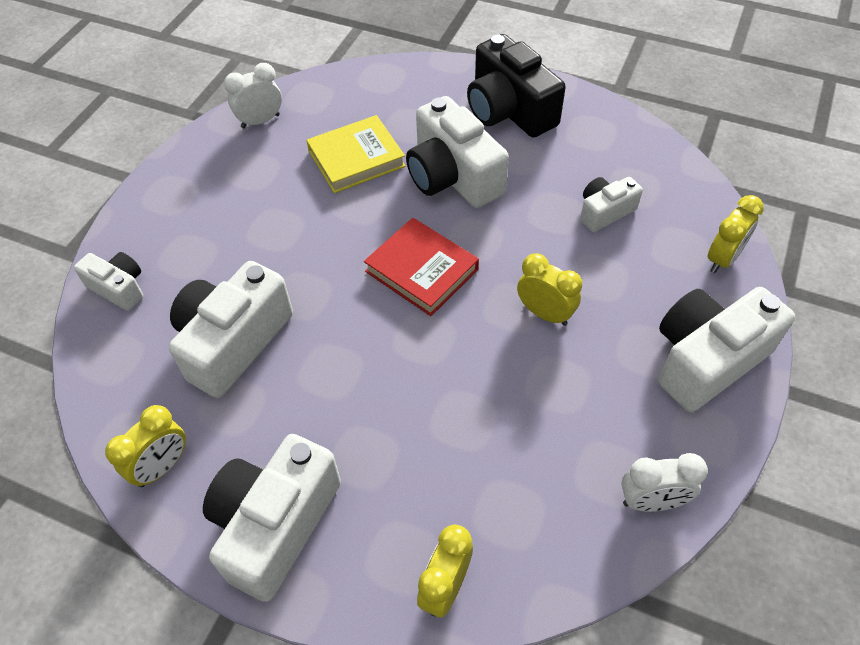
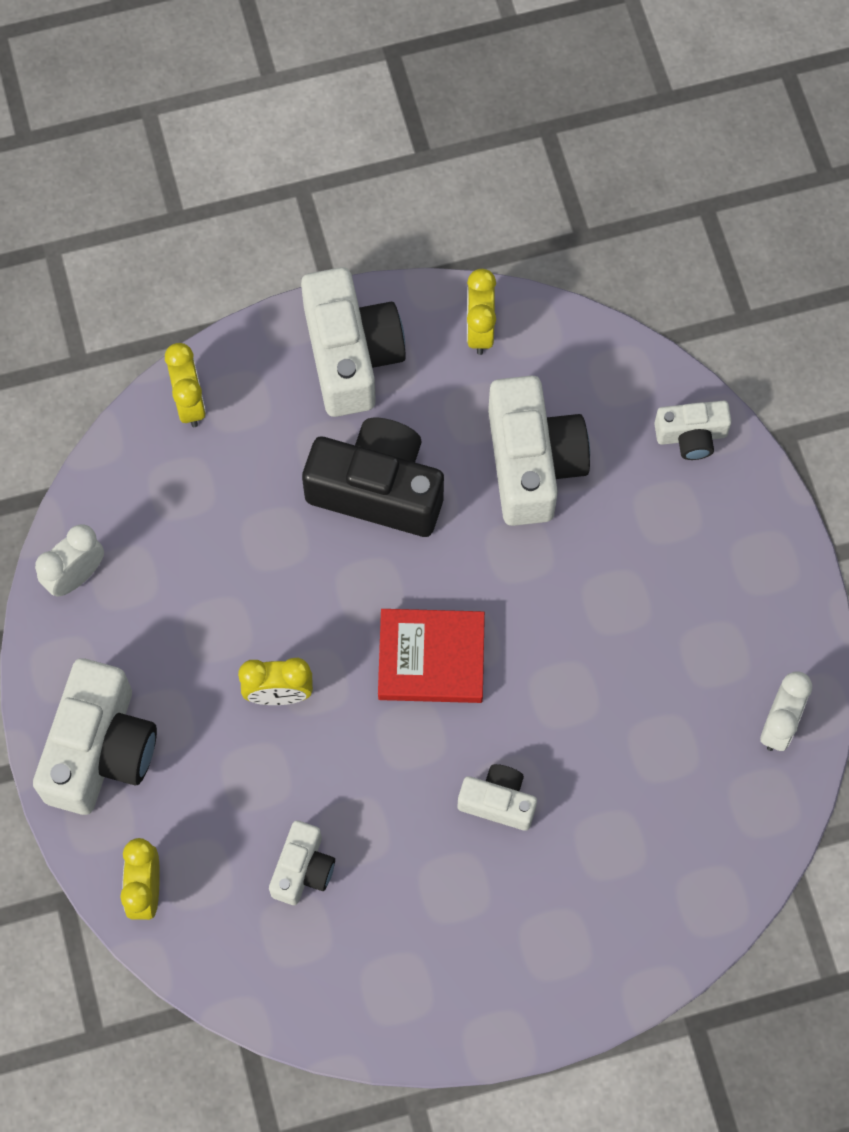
camera: 140 degrees right, 15 degrees up
yellow book [306,115,406,193] -> none
white camera [406,96,509,208] -> white camera [458,764,537,831], size x0.54
black camera [467,34,566,138] -> black camera moved to [302,417,444,537]

